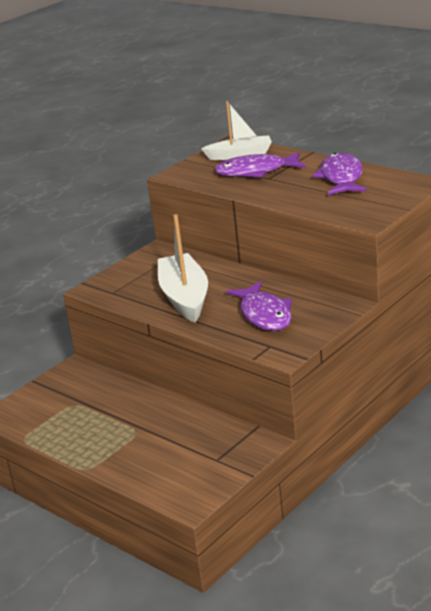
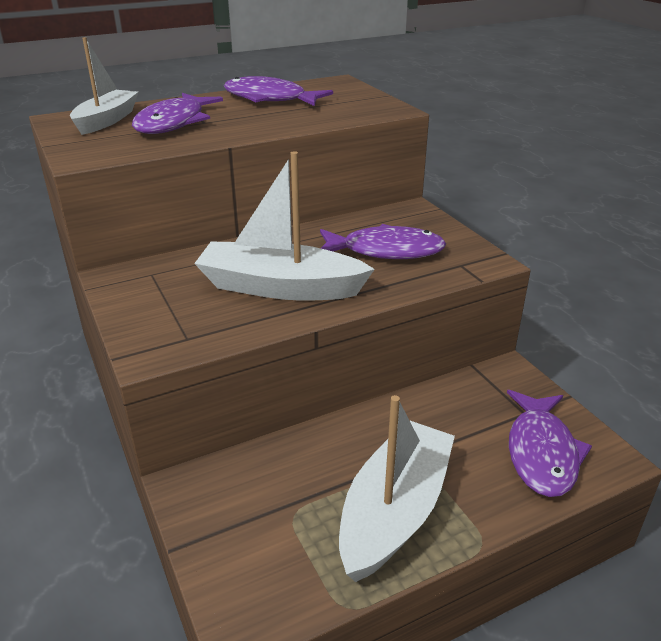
camera: 70 degrees left, 5 degrees up
none -> white boat [339,395,455,582]
none -> purple fish [507,390,592,497]

